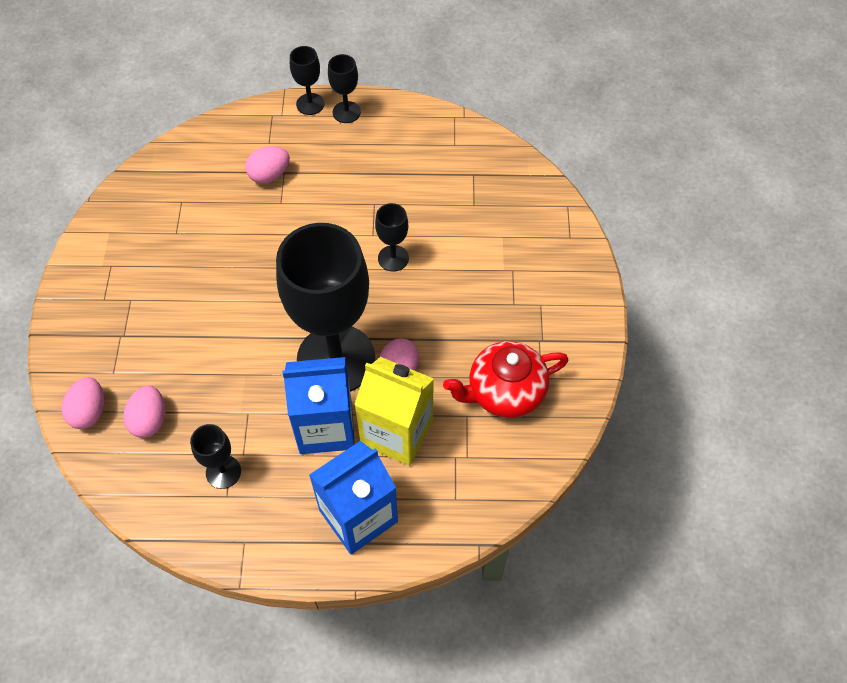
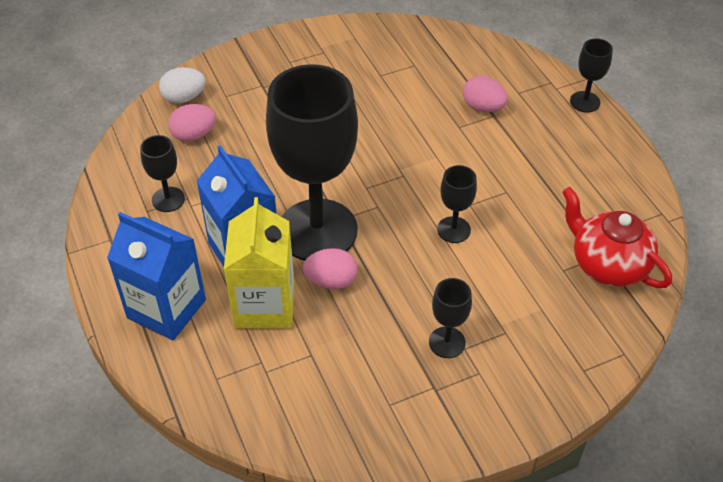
camera: 65 degrees right, 10 degrees down
pink egg [62,377,105,429] -> white egg [159,67,206,103]
black goblet [328,54,361,123] -> black goblet moved to [429,278,472,358]
red teapot [443,341,568,418] -> red teapot moved to [562,187,672,288]

